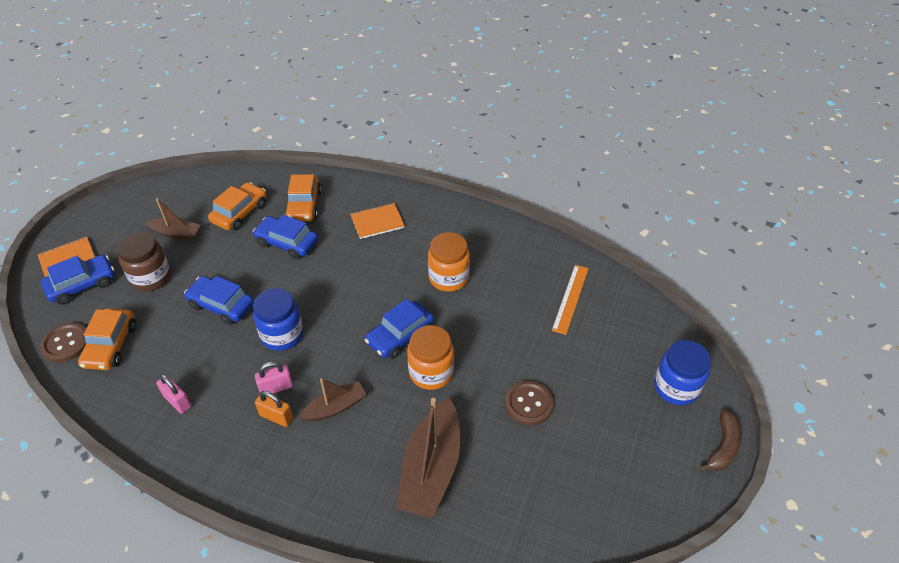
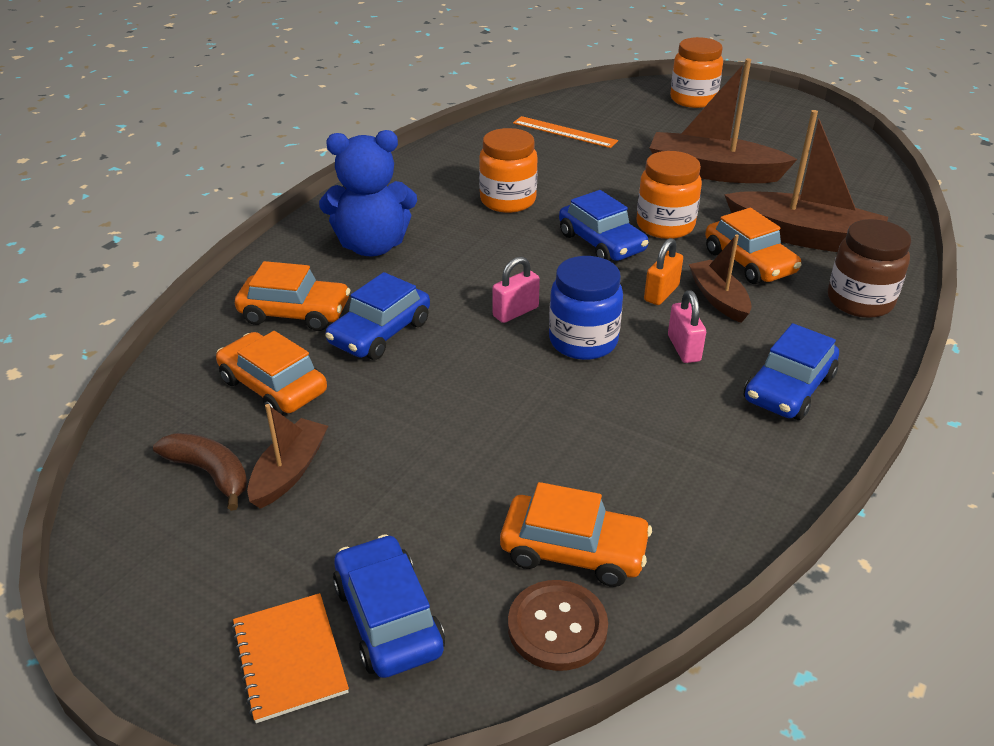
camera: 80 degrees left, 10 degrees down
brown jar [117,232,171,291] -> brown jar moved to [828,219,911,318]
pink padlock [156,374,191,414] -> pink padlock moved to [492,257,540,323]
blue car [184,276,254,325] -> blue car moved to [744,323,839,420]
orange padlock [255,391,293,427] -> orange padlock moved to [644,238,683,305]
orange notebook [350,203,405,239] -> blue teddy bear [319,130,417,256]
brown button [505,381,554,425] -> brown boat [650,58,798,183]
blue jar [654,340,711,405] -> orange jar [670,37,723,108]
brown banana [699,409,742,471] -> brown banana moved to [153,433,247,511]
none -> orange car [705,208,801,284]

